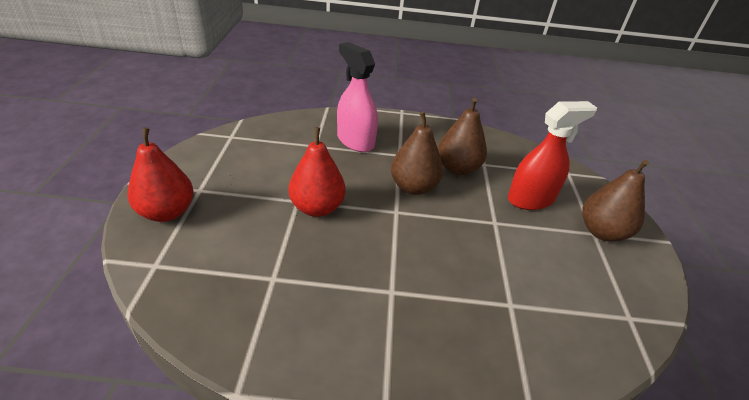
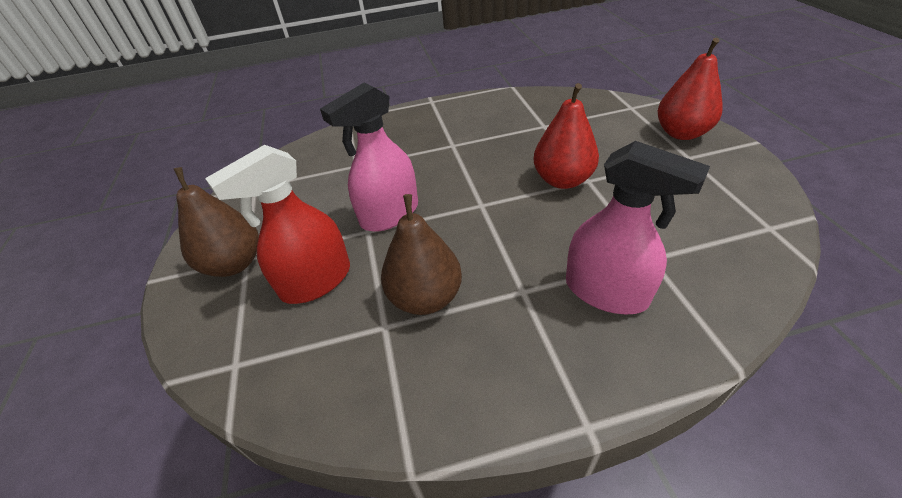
camera: 170 degrees right, 5 degrees up
brown pear [391,111,443,195] -> none
none -> pink spray bottle [320,83,418,232]

